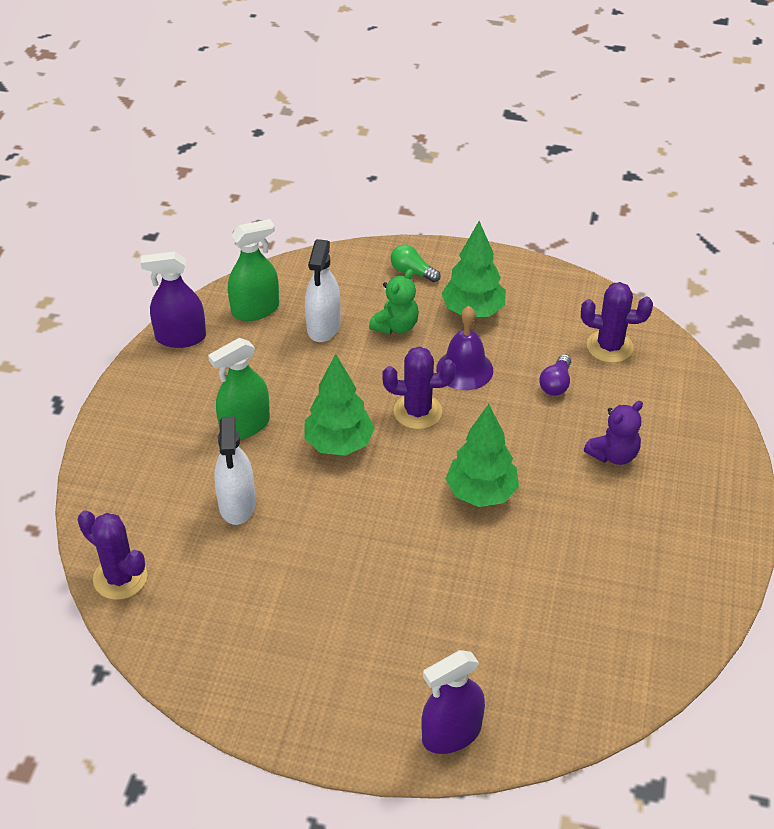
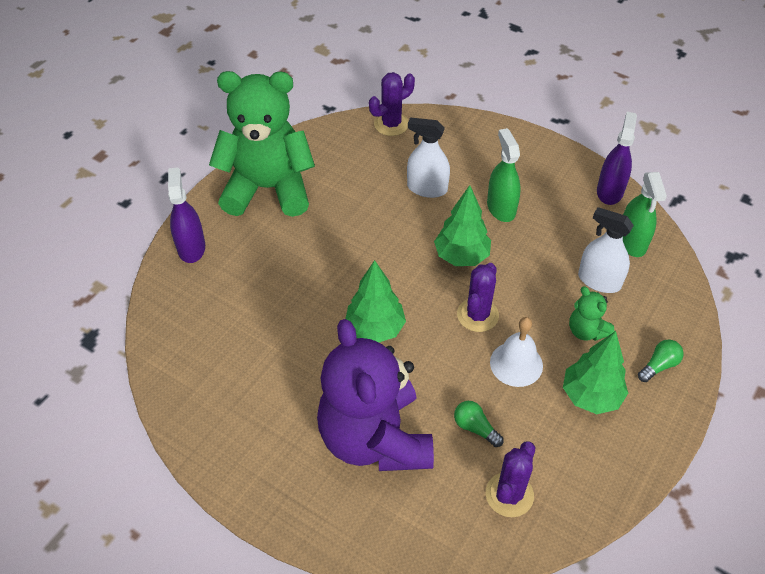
camera: 110 degrees right, 5 degrees up
purple bell [436,306,493,390] -> white bell [490,317,543,387]
purple light bulb [539,354,571,396] -> green light bulb [454,401,504,447]
purple teddy bear [584,401,643,465] -> purple teddy bear [317,319,434,471], size x2.39
none -> green teddy bear [209,71,315,217]

